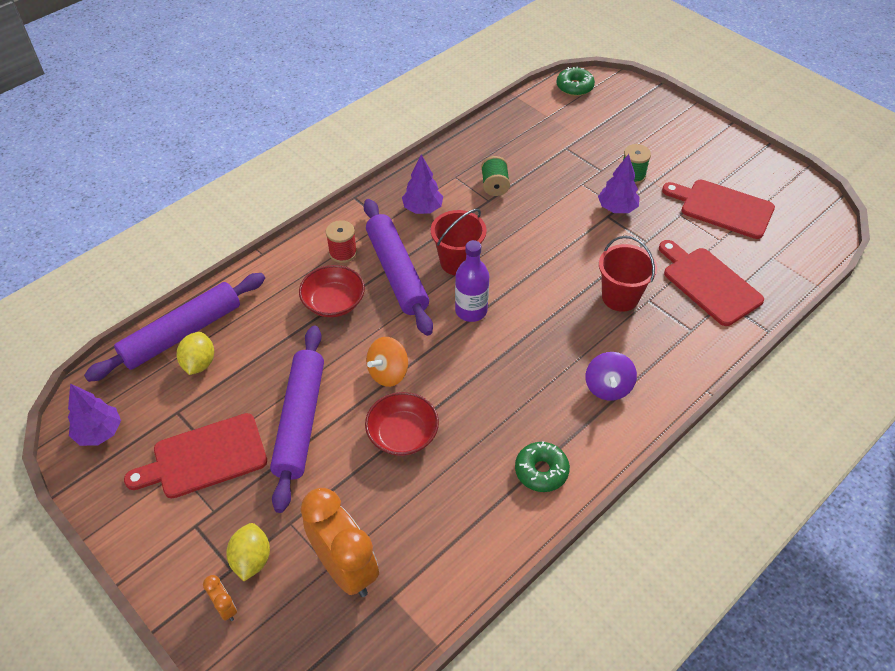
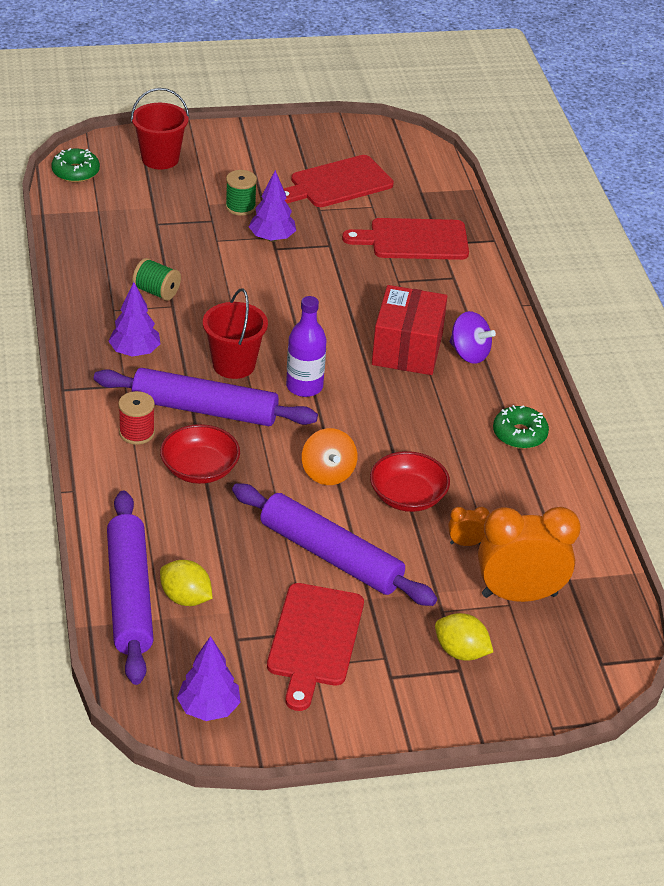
camera: 60 degrees left, 10 degrees down
orange clock [203,575,237,621] -> orange clock moved to [448,507,490,546]
red bucket [599,236,657,312] -> red bucket moved to [131,88,189,169]
none -> red box [372,285,448,375]

